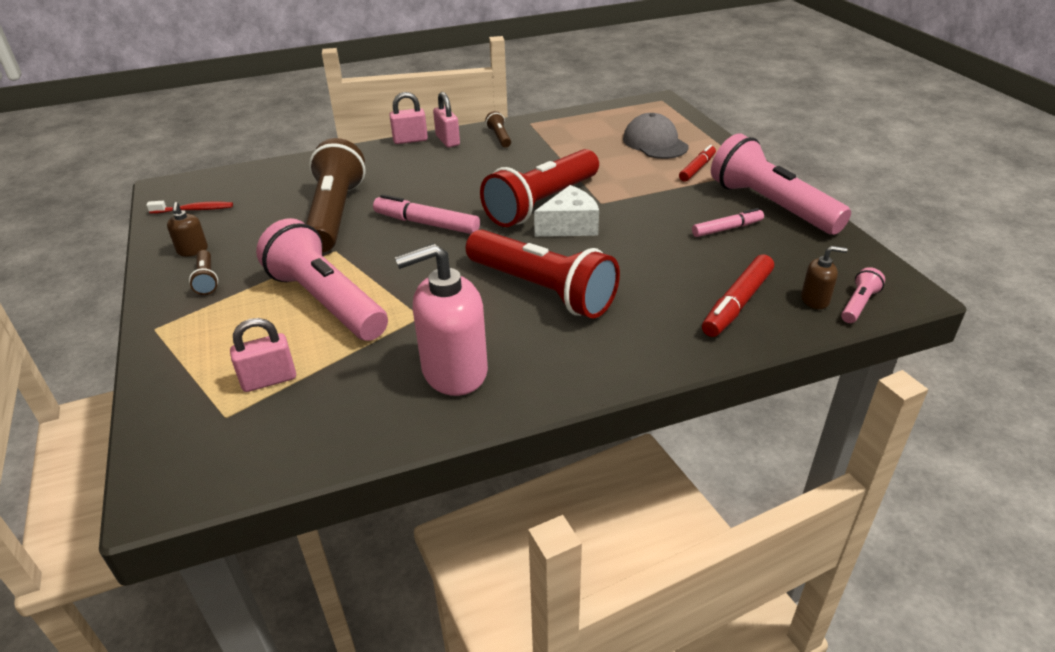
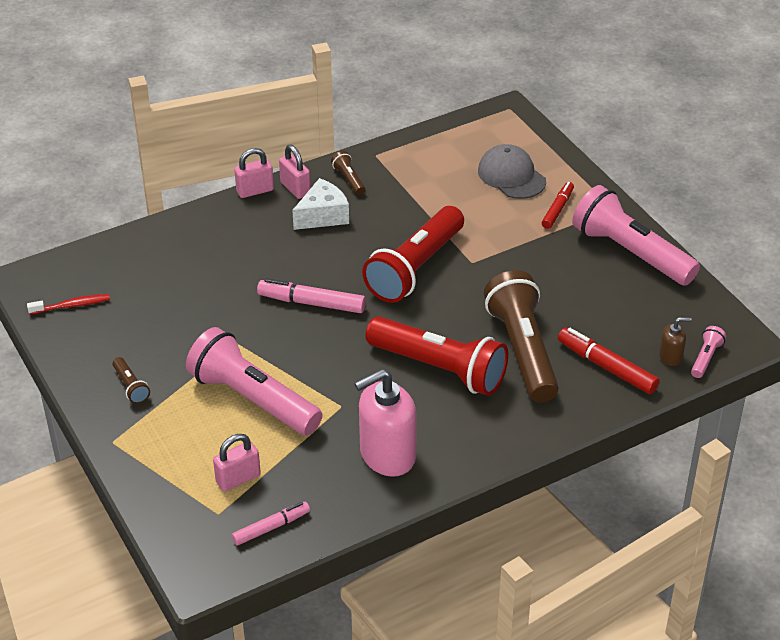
camera: 10 degrees left, 5 degrees up
brown soap dispenser [167,202,208,256] -> none
brown flashlight [306,138,366,252] -> brown flashlight moved to [484,270,559,403]
white cheese [534,185,599,237] -> white cheese moved to [292,178,349,230]
pink marker [692,208,764,237] -> pink marker moved to [232,502,310,546]
red marker [702,254,774,337] -> red marker turned 105 degrees clockwise [558,328,659,394]

